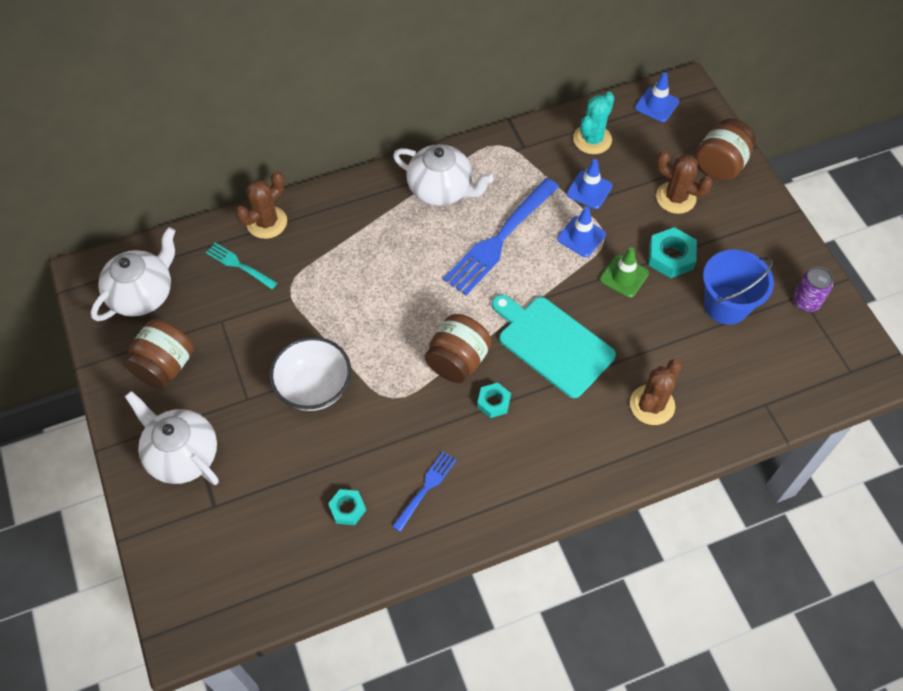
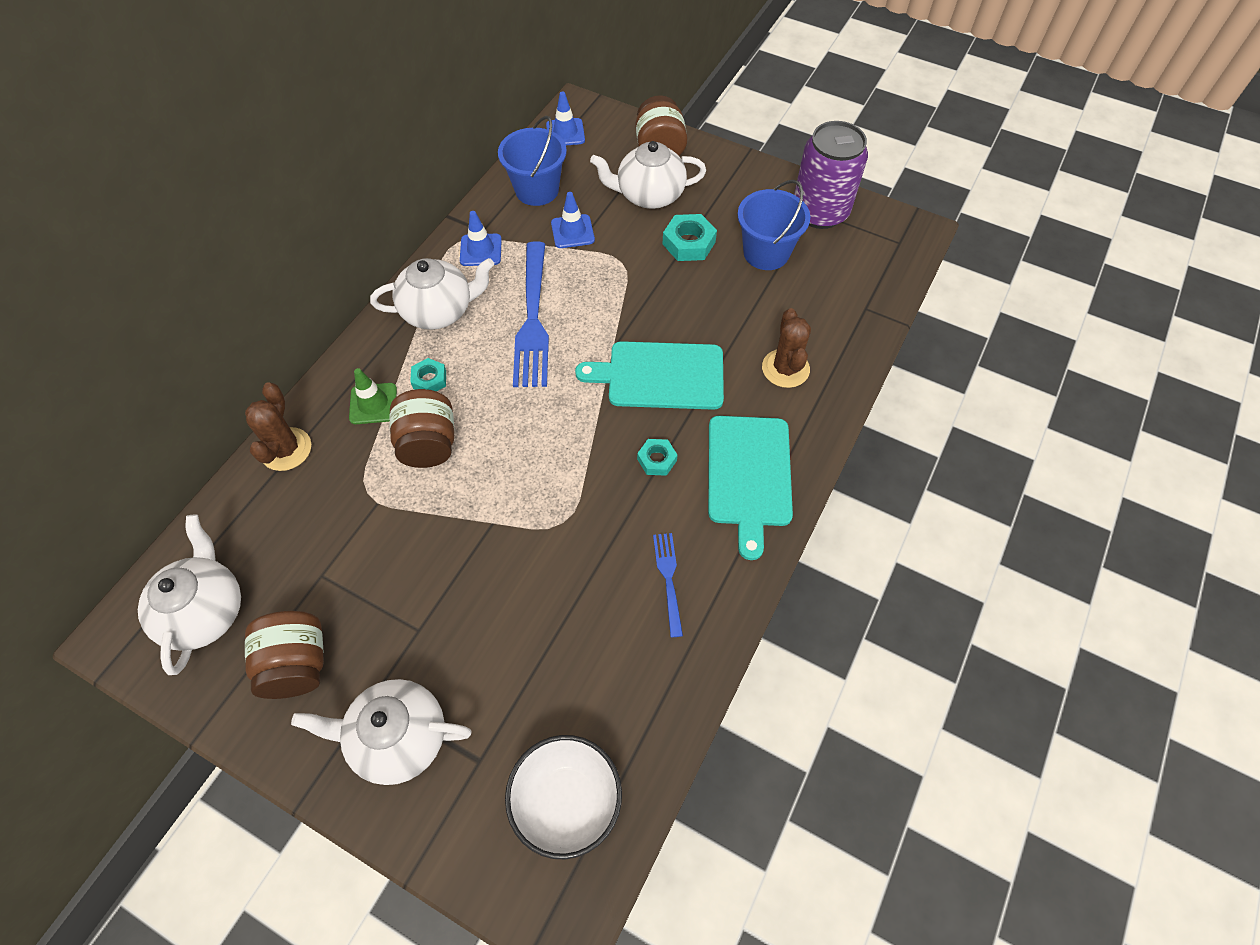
camera: 40 degrees left, 0 degrees up
turquoise fork [205,243,277,289] -> none
white bowl [270,337,351,411] -> white bowl moved to [505,735,622,859]
turquoise nut [328,489,366,525] -> turquoise nut moved to [410,358,446,391]
brown jar [425,314,492,383] -> brown jar moved to [389,389,454,468]
blue traffic cone [557,207,606,257] -> blue traffic cone moved to [460,211,502,266]
turquoise cactus [573,92,615,154] -> blue bucket [498,116,567,206]
green traffic cone [600,247,649,298] -> green traffic cone moved to [349,368,397,424]
brown cactus [656,150,713,214] -> white teapot [590,141,706,209]
purple can [793,267,833,312] -> purple can [794,121,868,229], size x2.00
none -> turquoise cutting board [708,416,793,560]

